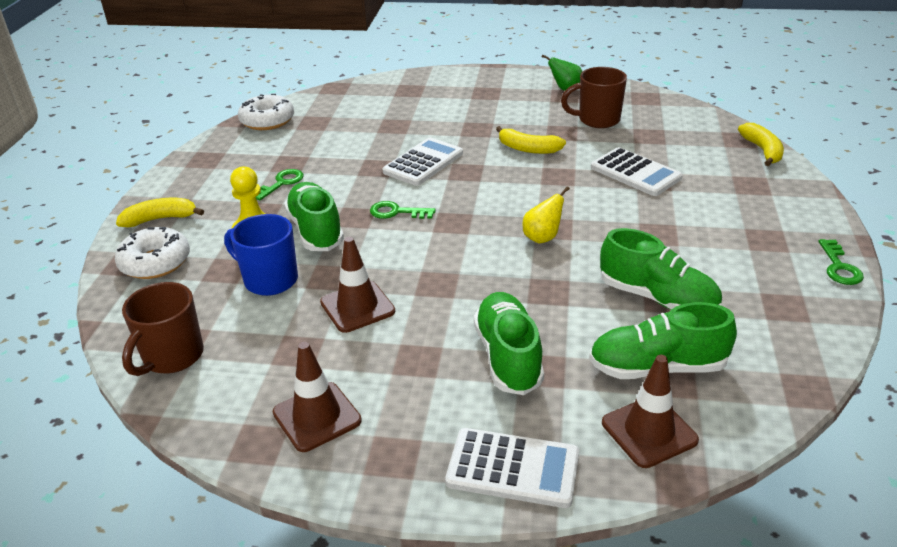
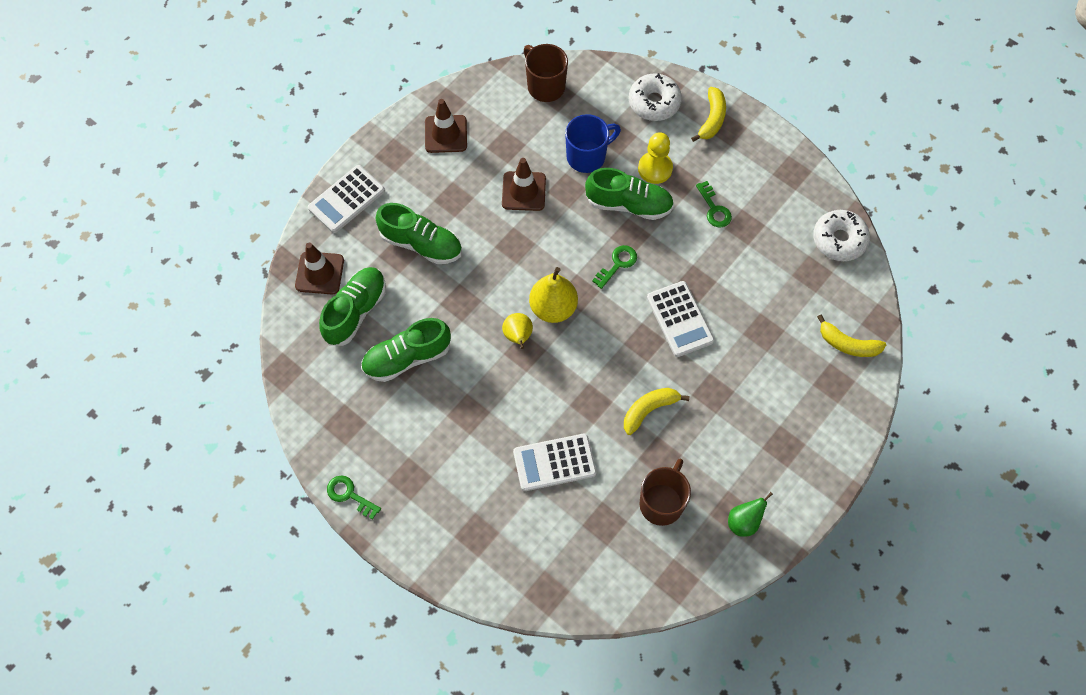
camera: 120 degrees right, 30 degrees up
yellow banana [738,123,784,166] -> yellow banana moved to [817,315,886,357]
none -> yellow pear [529,267,578,323]

